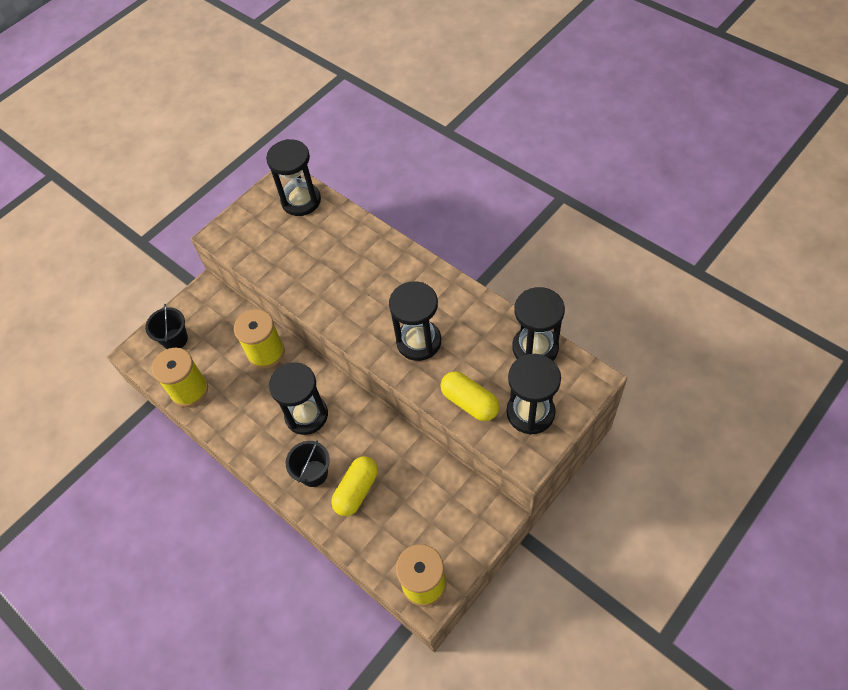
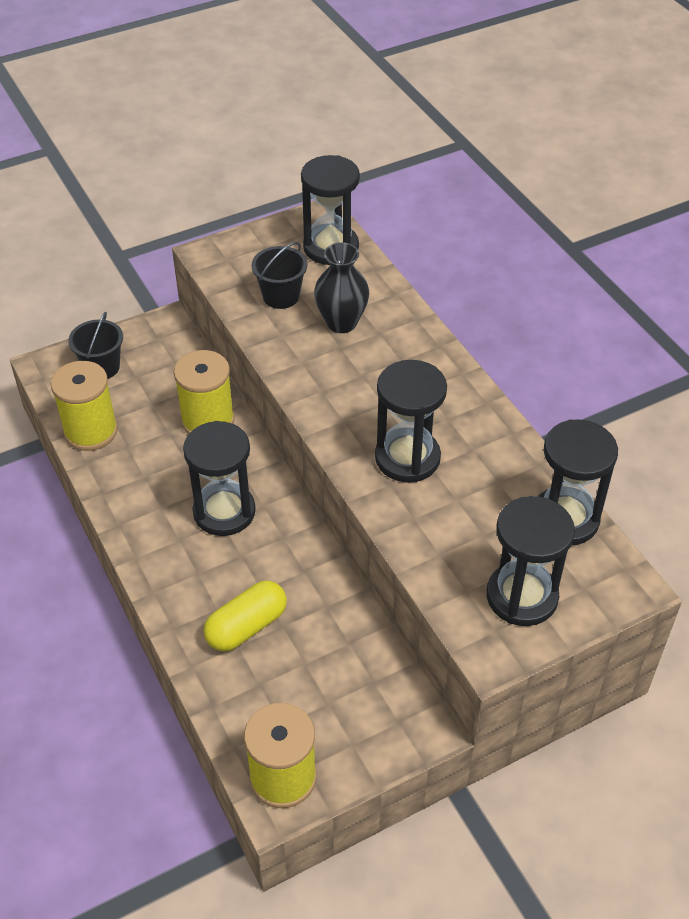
camera: 15 degrees right, 10 degrees down
black bucket [286,440,330,487] -> black bucket moved to [251,242,308,309]
yellow capsule [440,371,500,421] -> none
none -> black vase [314,242,369,333]

